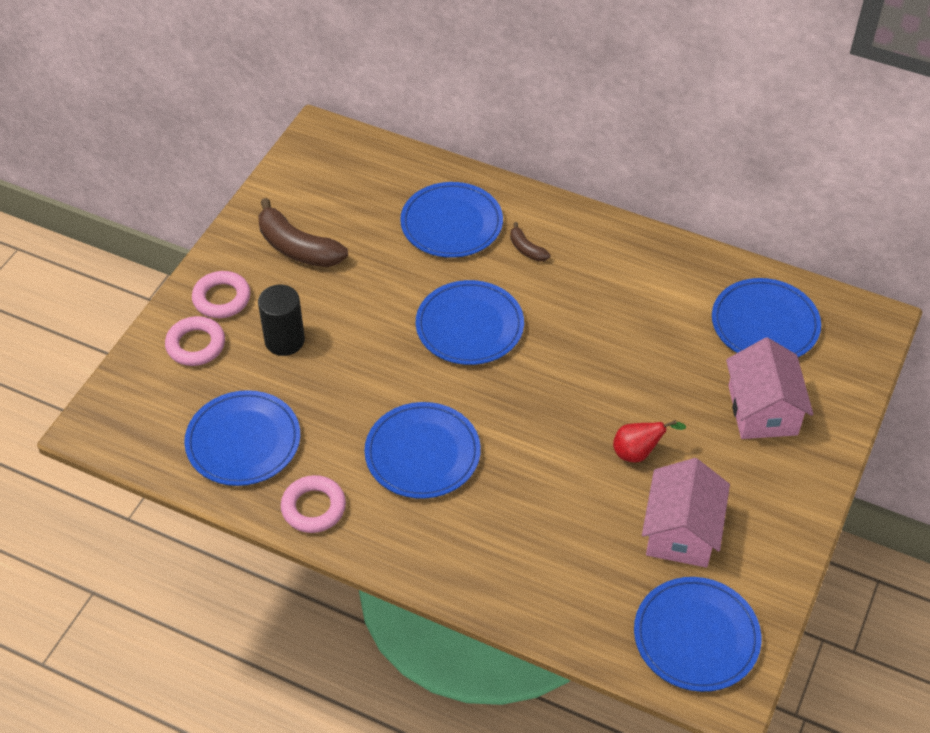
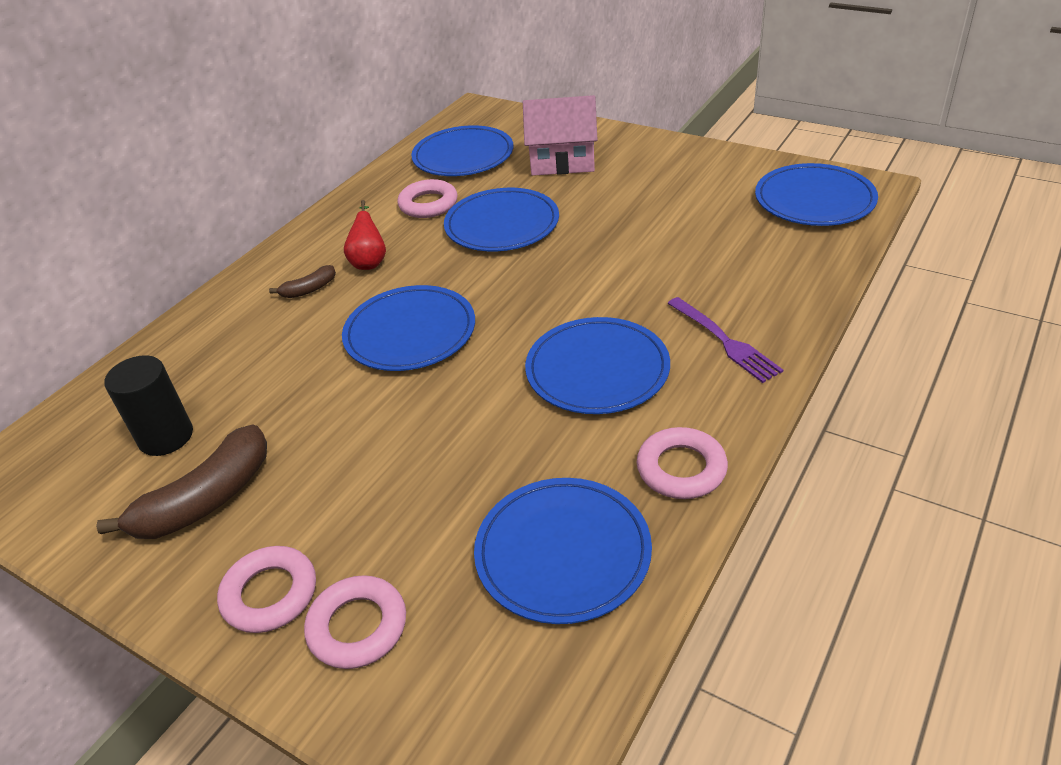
camera: 80 degrees left, 10 degrees down
black cylinder [258,285,305,356] -> black cylinder moved to [104,355,193,456]
blue plate [400,182,503,258] -> blue plate moved to [444,188,559,251]
red pear [613,420,687,462] -> red pear moved to [344,200,386,270]
pink house [642,458,730,567] -> none
none -> pink ring [397,179,458,218]
none -> purple fork [667,297,783,383]

